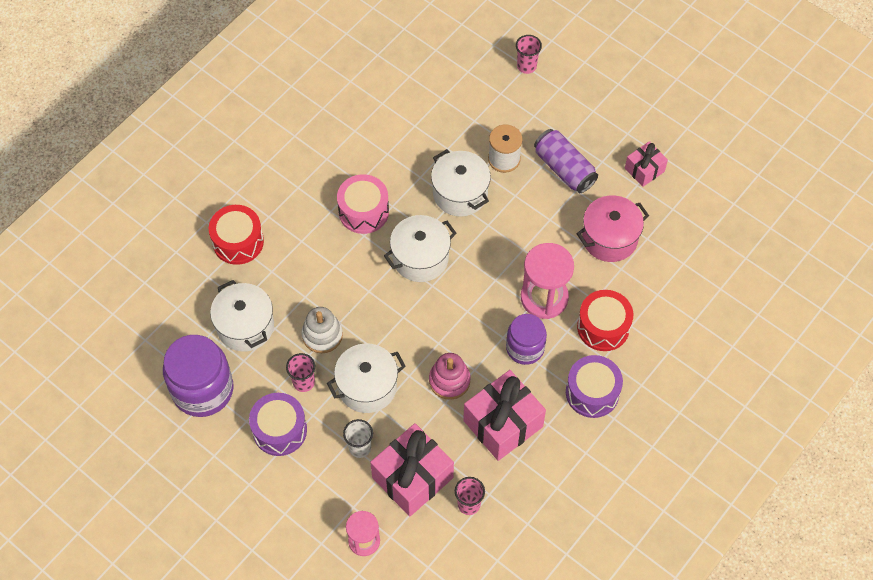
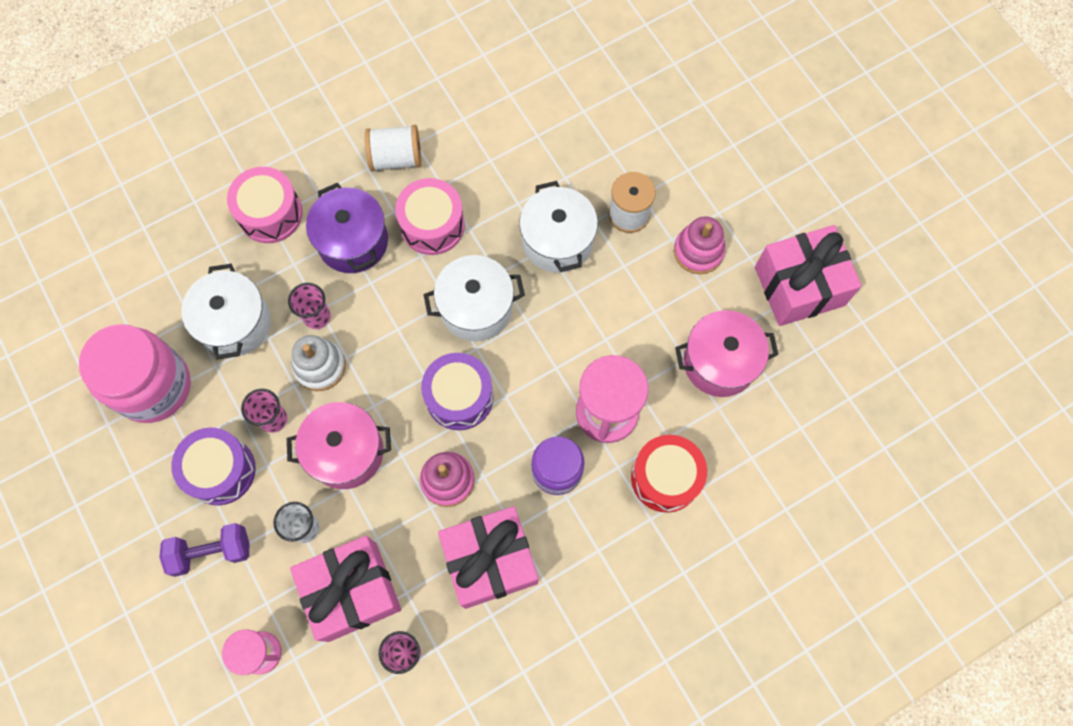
camera: 20 degrees right, 10 degrees up
purple jar [163,335,234,417] -> pink jar [79,324,191,423]
red drum [209,205,264,265] -> pink drum [227,167,303,243]
white pot [327,343,406,413] -> pink pot [287,402,391,489]
pink cup [516,35,542,74] -> pink cup moved to [288,283,330,329]
purple can [534,129,598,193] -> pink stacking toy [674,216,726,274]
purple drum [566,355,623,418] -> purple drum moved to [421,353,494,430]
pink gift [625,141,668,187] -> pink gift [755,225,862,326], size x1.82
none -> purple dumbbell [159,523,249,577]
none -> purple pot [306,183,388,273]
none -> white spool [365,125,421,171]

